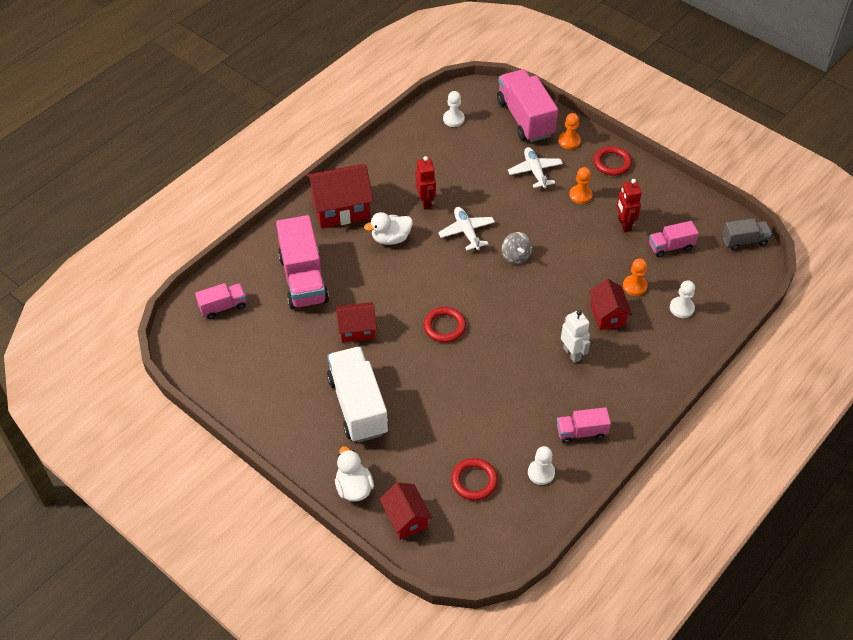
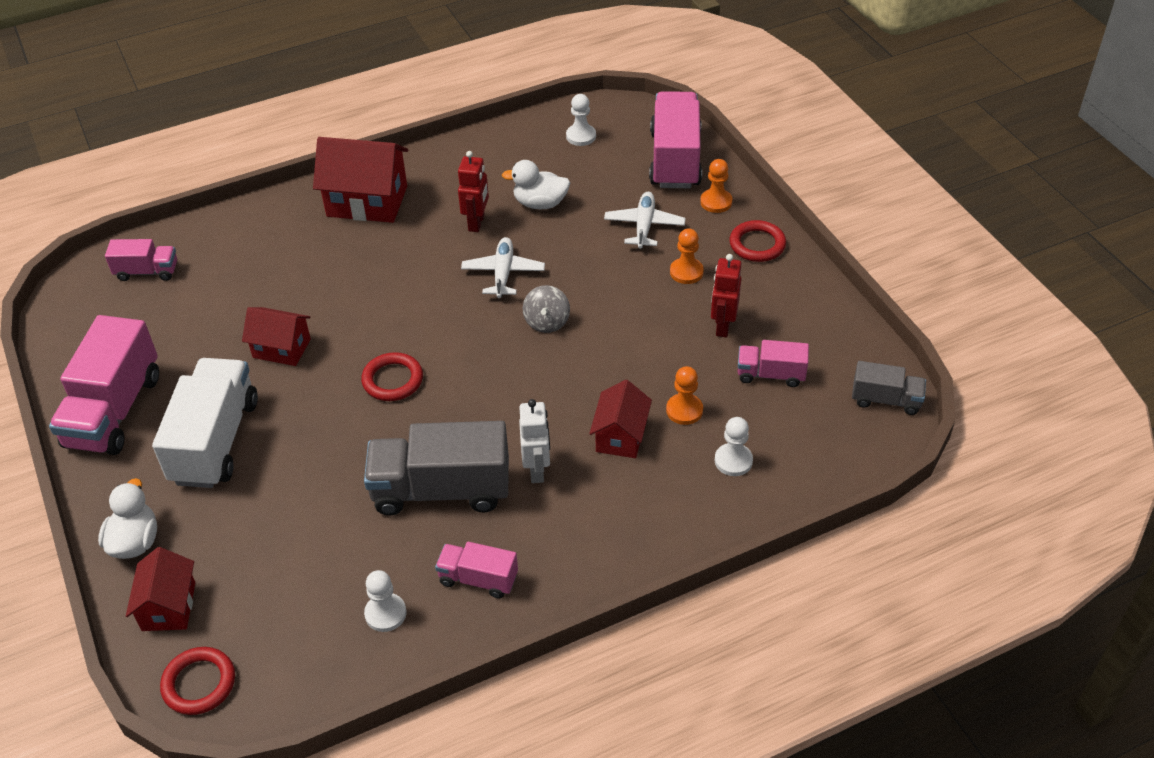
camera: 25 degrees right, 5 degrees down
pink truck [276,215,329,309] -> pink truck moved to [49,315,159,455]
white duck [364,212,413,245] -> white duck moved to [502,160,570,209]
red ring [451,458,498,501] -> red ring moved to [160,647,235,715]
none -> grey truck [364,421,509,515]

